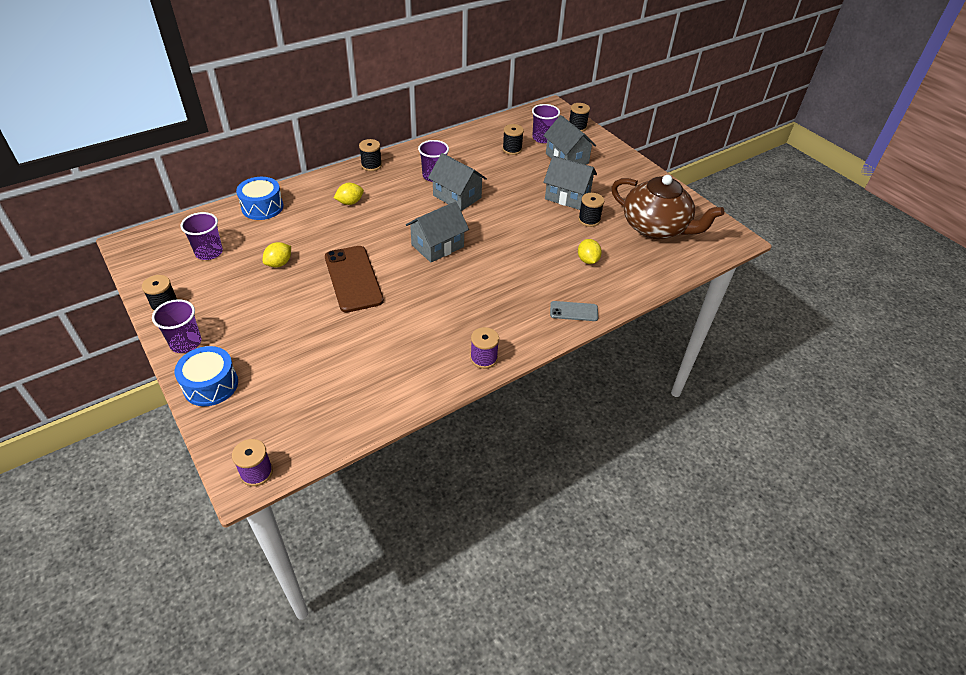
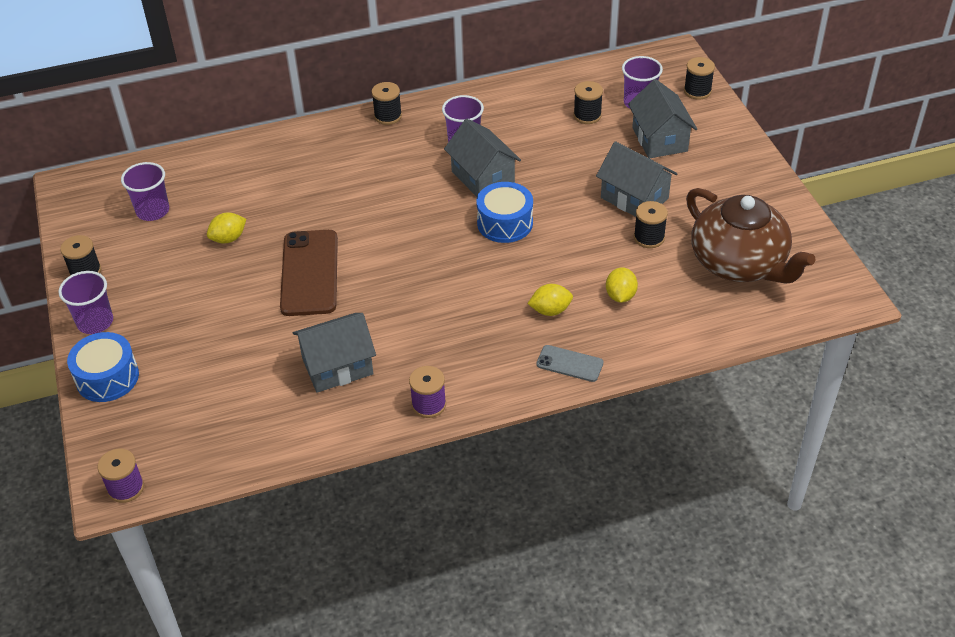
camera: 20 degrees right, 0 degrees up
blue drum [236,177,284,220] -> blue drum moved to [476,182,533,243]
yellow lemon [334,183,364,205] -> yellow lemon moved to [528,284,573,316]
grey house [406,201,469,262] -> grey house moved to [293,313,376,393]

